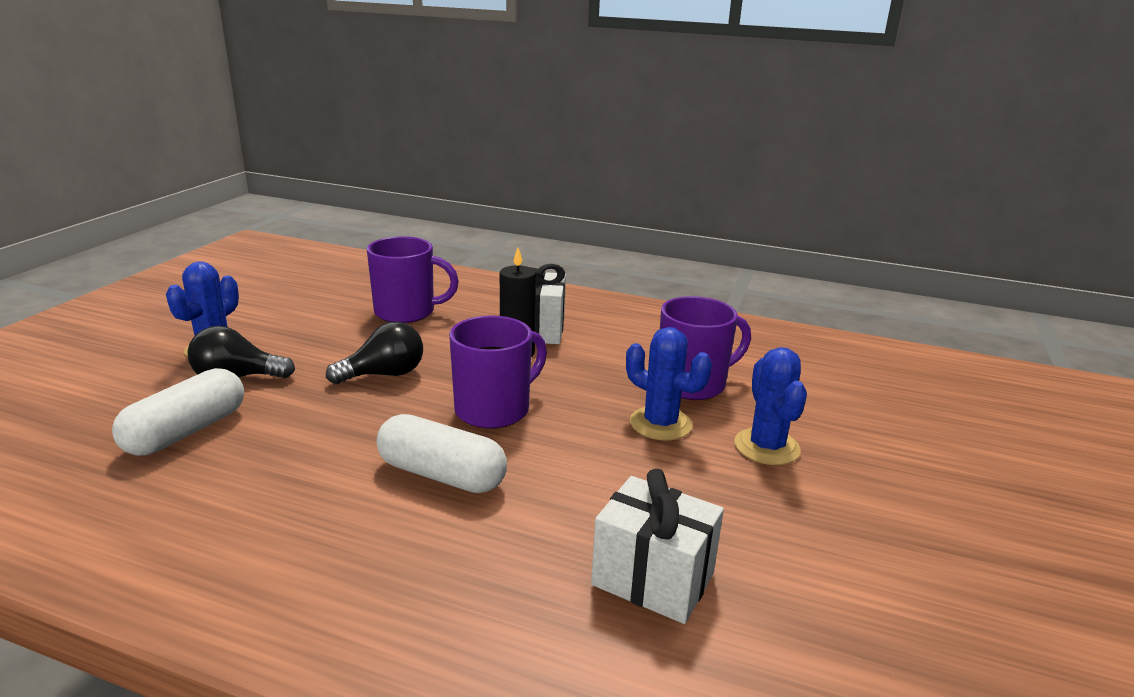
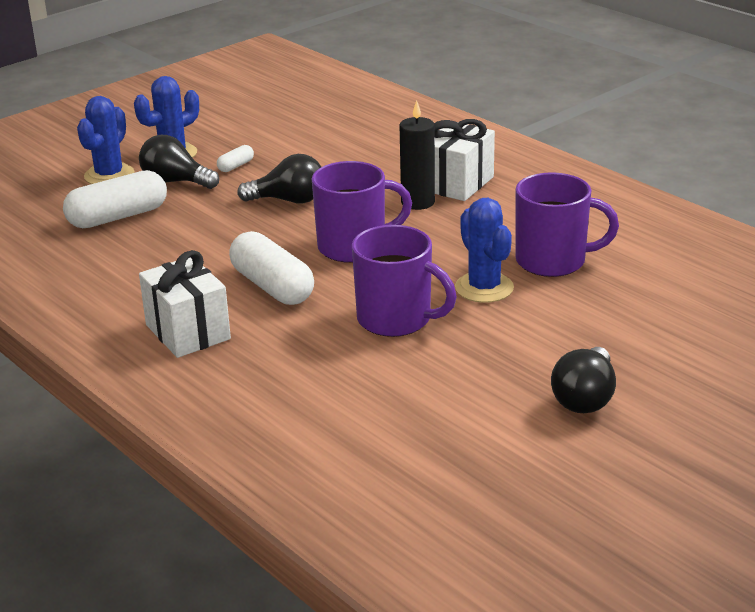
camera: 30 degrees right, 5 degrees up
purple mug [367,236,459,323] -> purple mug moved to [352,225,457,337]
white gift [591,469,724,624] -> white gift moved to [139,250,231,358]
blue cactus [734,347,807,465] -> blue cactus moved to [77,96,134,184]
none -> white capsule [217,145,254,172]
none -> black light bulb [551,347,616,413]

